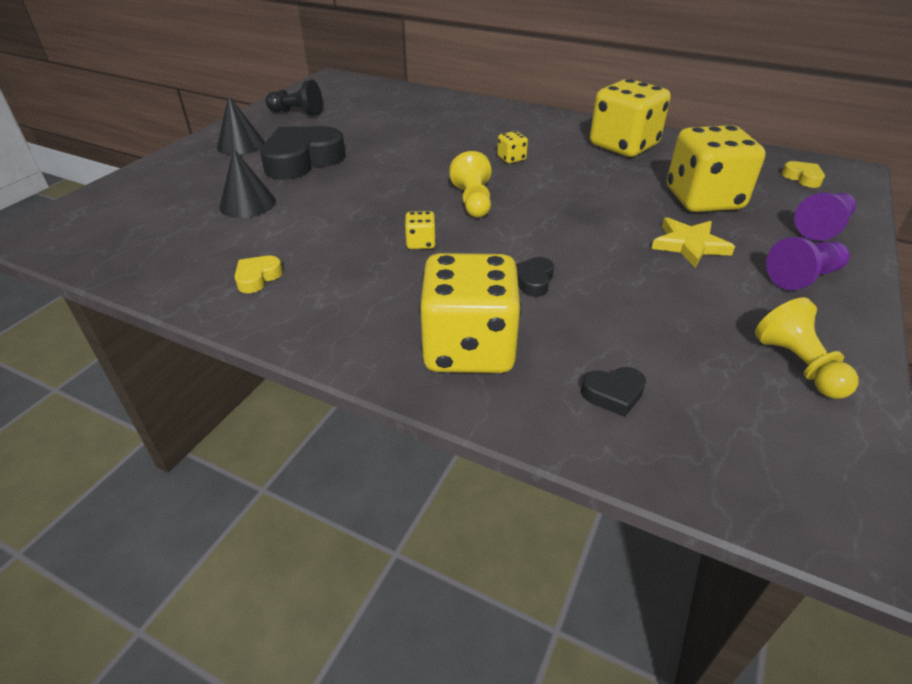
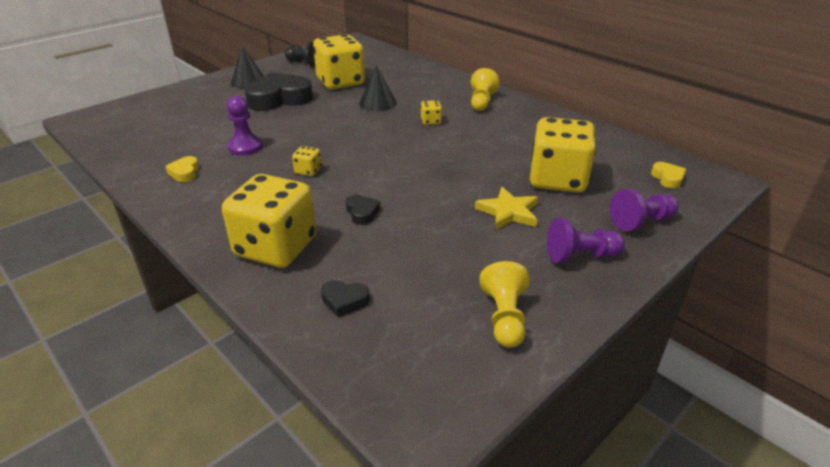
camera: 20 degrees right, 5 degrees down
black cone [219,149,276,218] -> black cone moved to [359,65,397,111]
yellow heart [234,256,283,293] -> yellow heart turned 60 degrees counterclockwise [165,156,199,182]
yellow pawn [449,151,492,218] -> yellow pawn moved to [470,68,500,111]
black heart [516,257,554,297] -> black heart turned 120 degrees clockwise [346,195,380,225]
yellow dice [590,79,671,157] -> yellow dice moved to [313,34,365,89]
none -> purple pawn [227,96,263,156]

